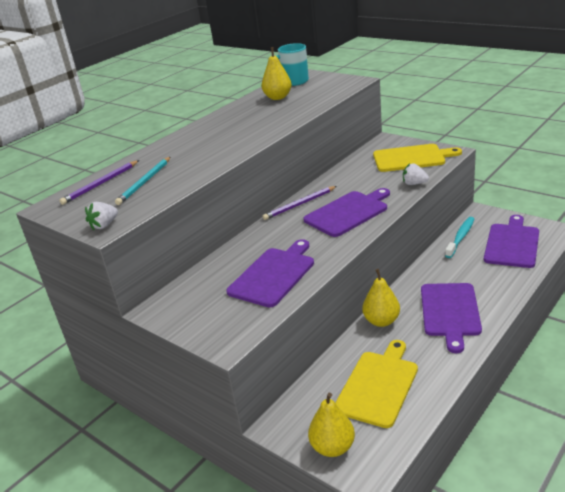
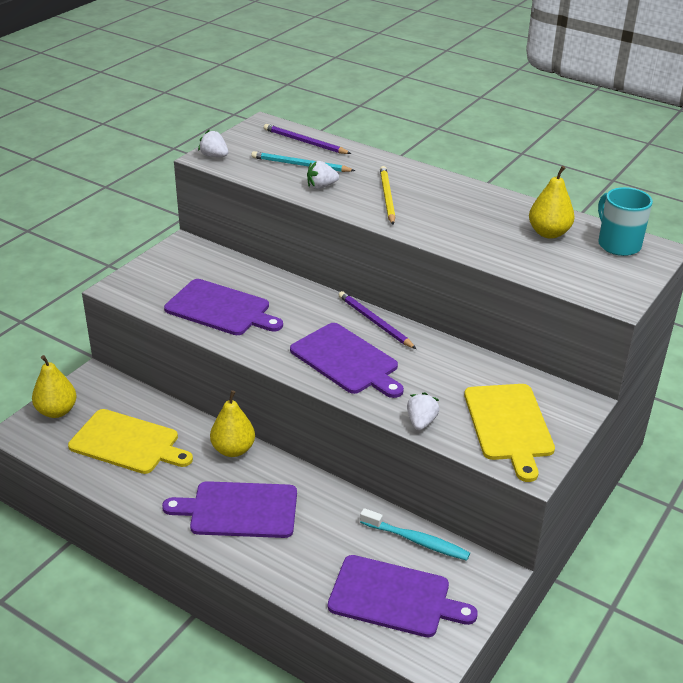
camera: 80 degrees right, 5 degrees up
none -> white strawberry [307,161,339,189]
none -> yellow pencil [380,166,395,225]

